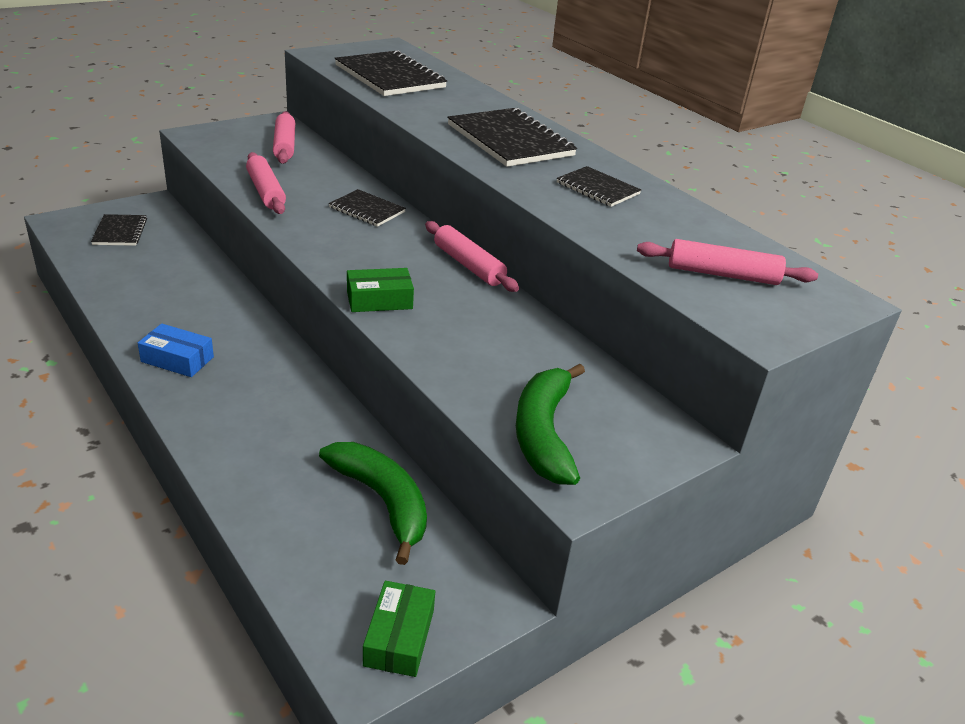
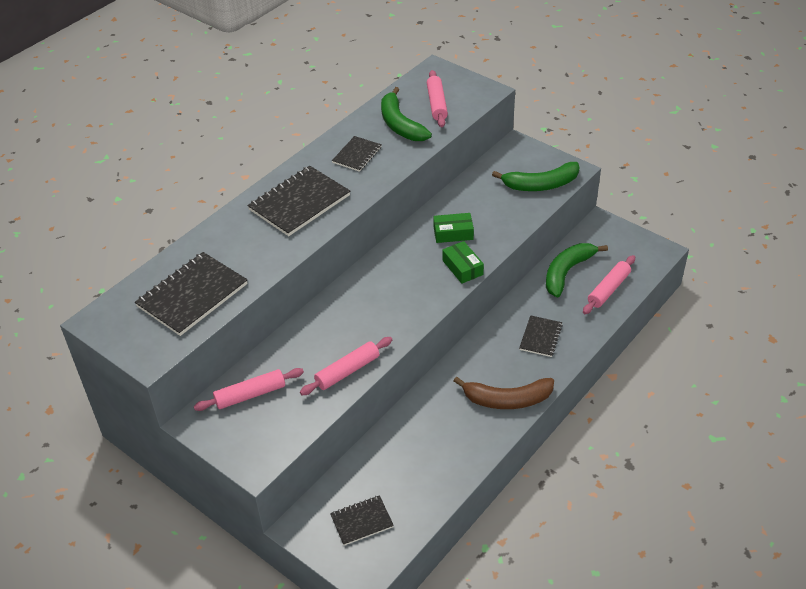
camera: 100 degrees left, 10 degrees up
blue box [138,323,214,377] -> brown banana [454,377,554,409]
black notebook [329,189,406,227] -> black notebook moved to [519,315,563,357]
green box [363,581,435,677] -> green box moved to [433,213,474,243]
pink rolling pin [425,221,519,292] -> pink rolling pin moved to [583,255,635,314]
none -> green banana [381,87,432,141]

